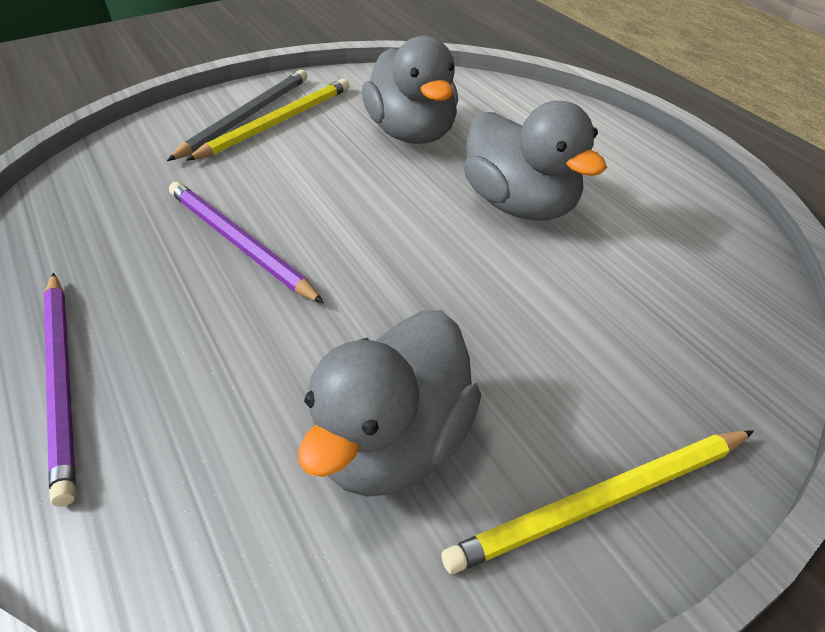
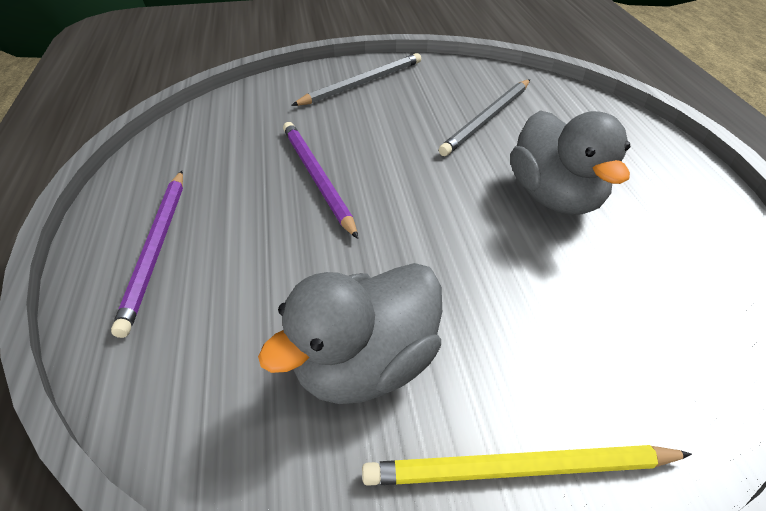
camera: 20 degrees right, 0 degrees up
yellow pencil [186,79,350,161] -> none
grey duck [362,36,458,144] -> grey pencil [438,79,530,156]

